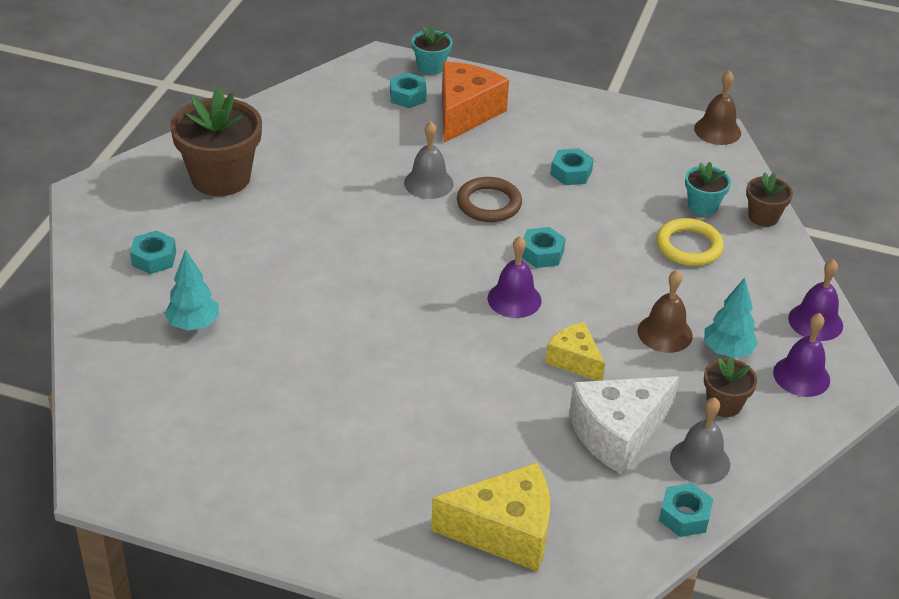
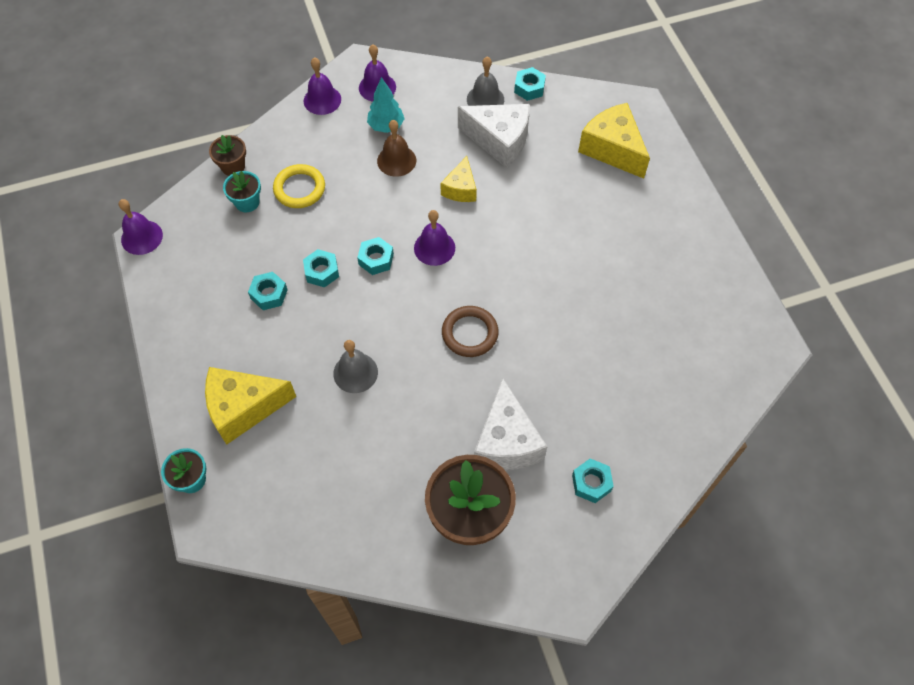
camera: 125 degrees left, 20 degrees up
turquoise tree [164,249,219,331] -> none
turquoise nut [390,72,427,108] -> turquoise nut moved to [303,249,339,288]
orange cheese [442,62,509,143] -> yellow cheese [205,367,296,445]
brown ring [457,177,522,222] -> brown ring moved to [442,306,499,357]
brown bell [694,70,741,145] -> purple bell [119,199,163,255]
brown flower pot [704,357,757,417] -> none
none -> white cheese [474,377,547,470]

